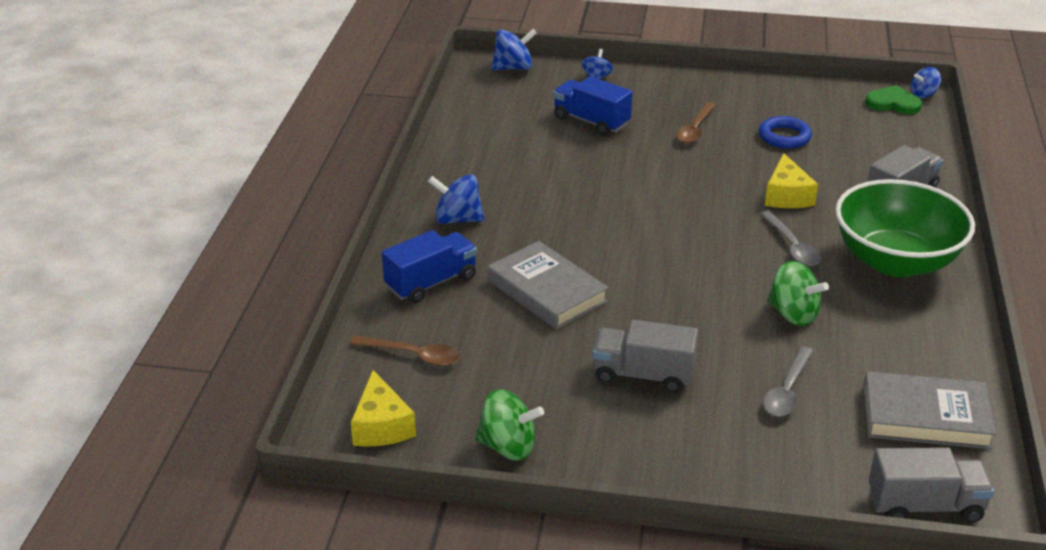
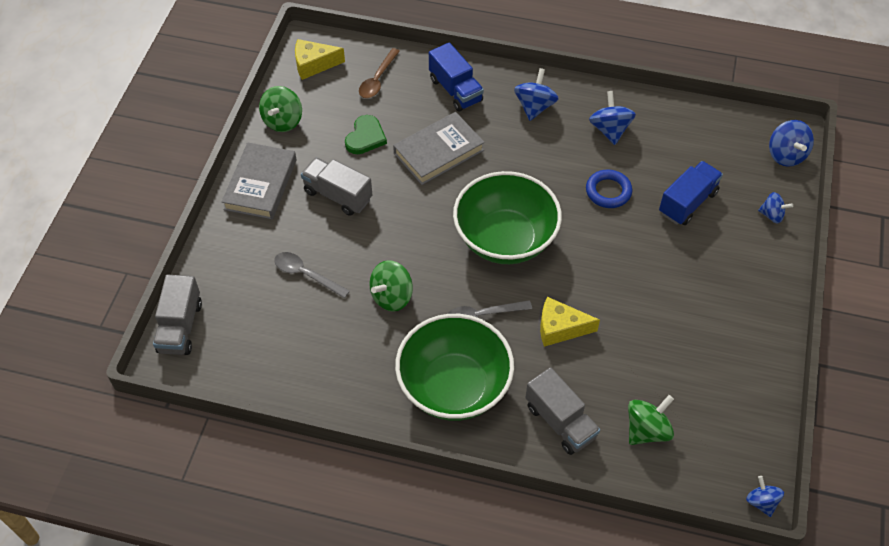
camera: 95 degrees right, 20 degrees up
grey truck [592,320,698,393] -> grey truck turned 75 degrees counterclockwise [301,158,372,216]
brown spoon [676,102,716,143] -> none
blue ring [759,116,812,148] -> blue ring moved to [586,169,632,208]
grey book [863,371,996,449] -> grey book moved to [221,142,297,219]
green heart [865,85,922,114] -> green heart moved to [345,115,387,154]
none -> green bowl [453,171,562,264]
none -> blue spinning top [589,91,636,145]
none -> green spinning top [628,395,674,445]

